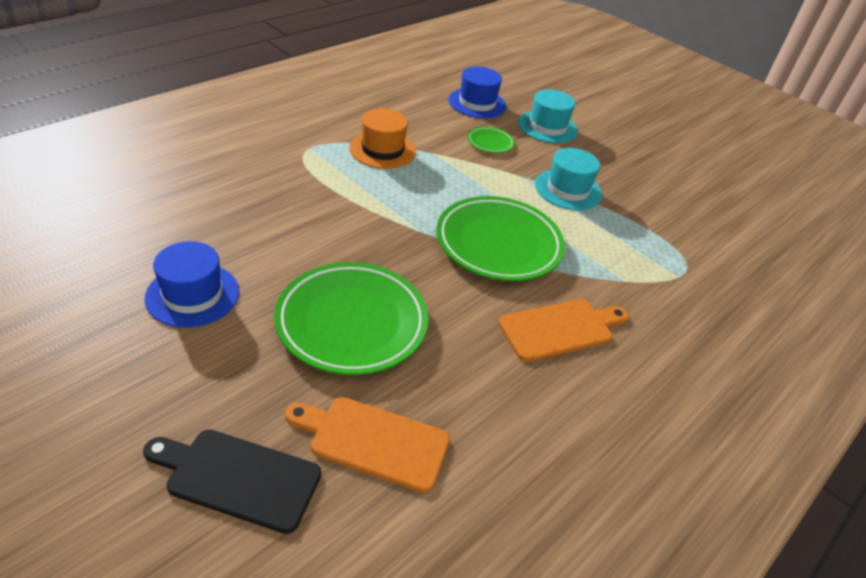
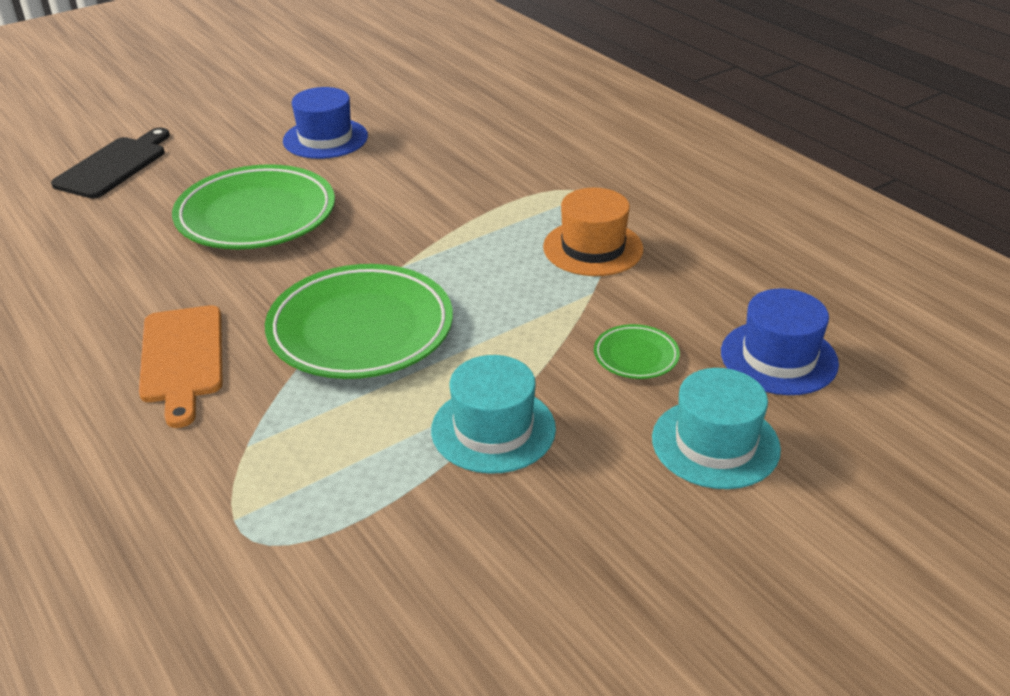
camera: 105 degrees right, 5 degrees down
orange cutting board [285,397,450,493] -> none

